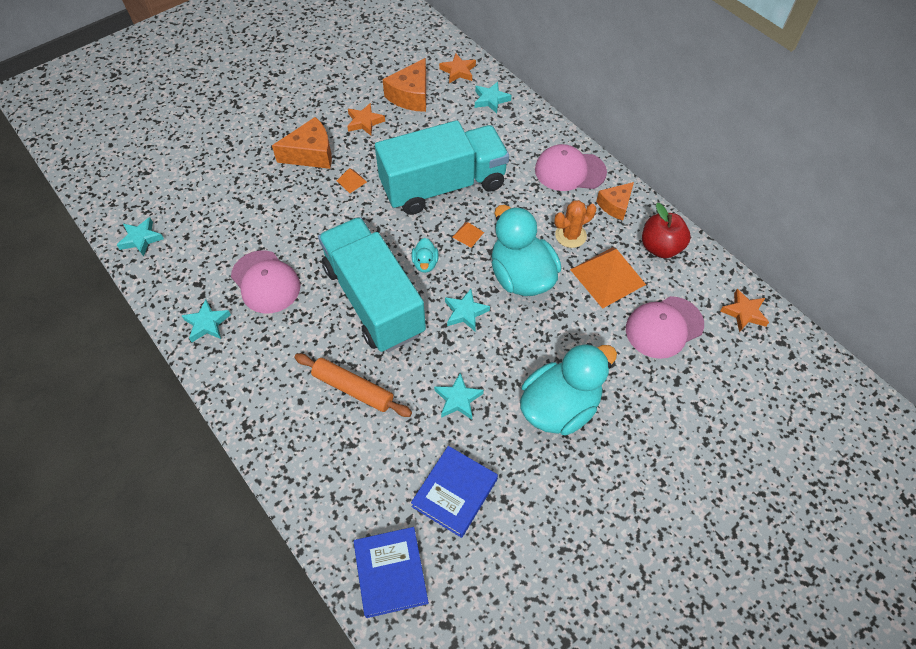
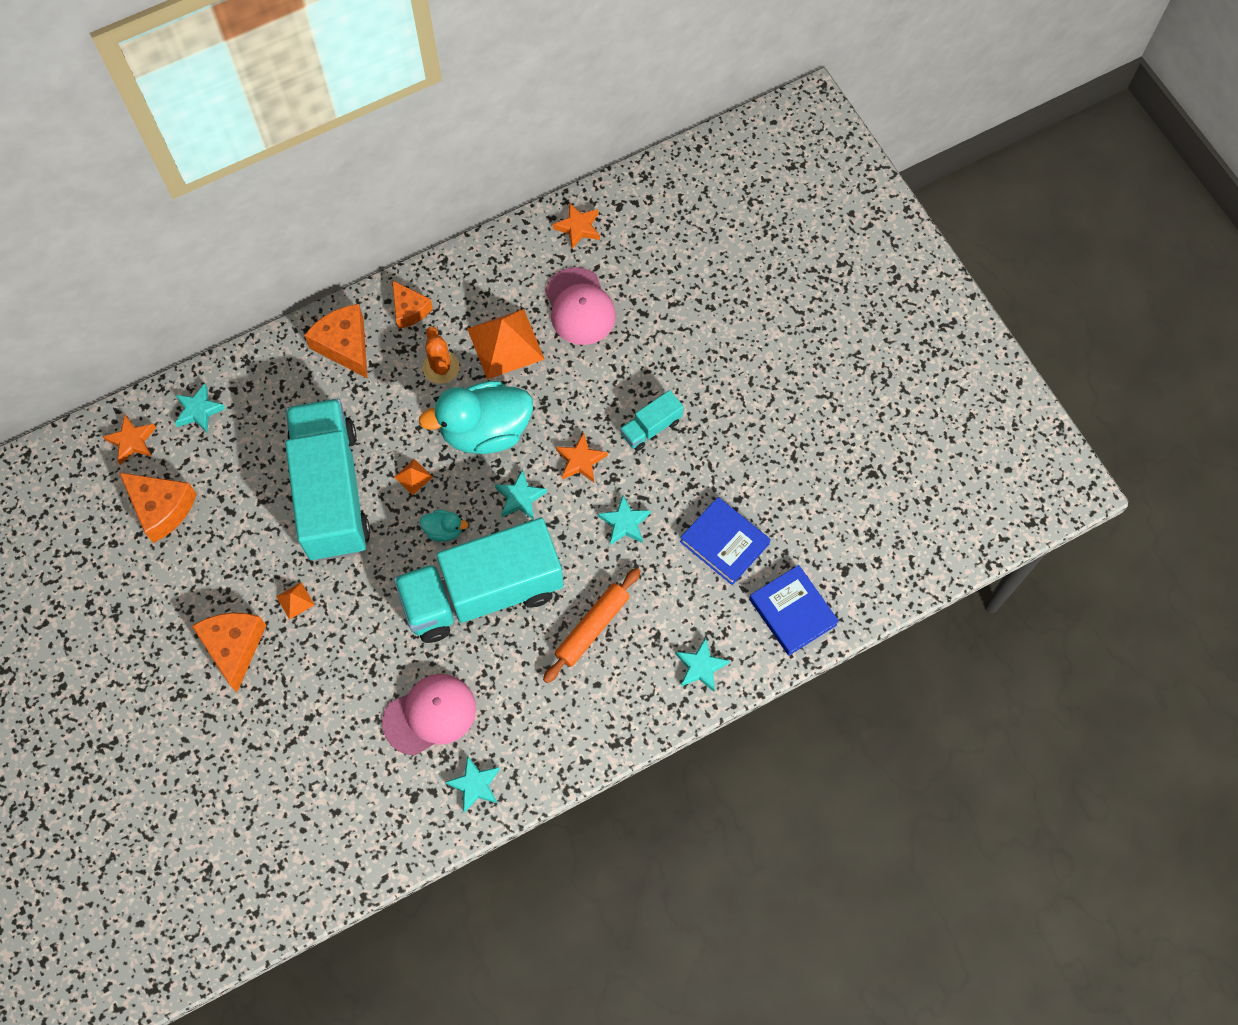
camera: 80 degrees left, 10 degrees up
turquoise star [117,217,164,256] -> turquoise star moved to [676,638,730,692]
orange star [347,103,385,135] -> orange star moved to [556,433,607,482]
blue book [354,527,429,618] -> blue book turned 60 degrees clockwise [749,565,839,656]
turquoise duck [520,343,617,436] -> turquoise truck [620,390,684,451]
pink cap [535,144,607,191] -> orange cheese [304,304,368,379]
red apple [642,203,690,258] -> none

